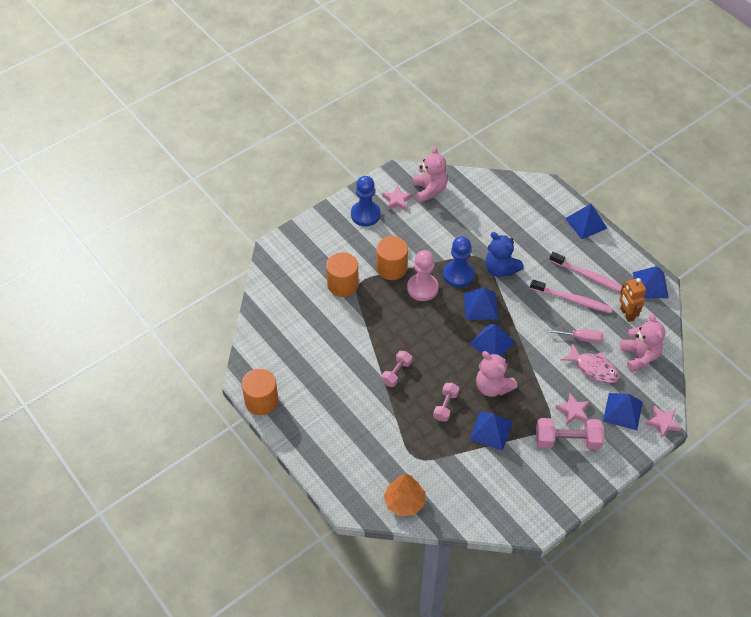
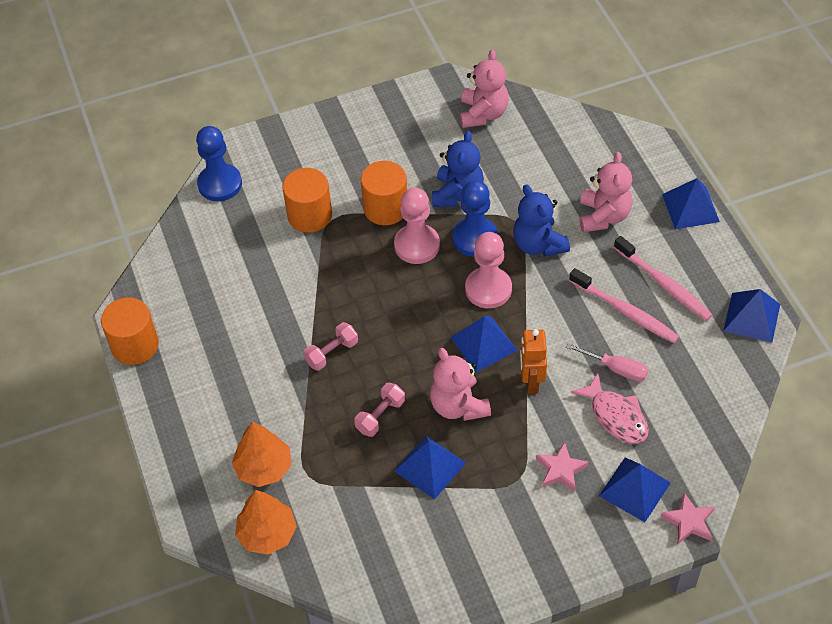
camera: 20 degrees right, 0 degrees up
blue pawn [351,176,381,226] -> blue pawn moved to [196,126,242,201]
pink star [382,185,413,210] -> none
blue pyramid [464,287,498,320] -> pink pawn [465,232,512,308]
pink dumbbell [536,418,604,450] -> none
orange robot [620,278,646,322] -> orange robot moved to [520,329,547,394]
pink teddy bear [620,313,665,372] -> pink teddy bear moved to [580,152,632,232]
none -> orange tree [232,422,291,487]
none -> blue teddy bear [432,131,484,207]

